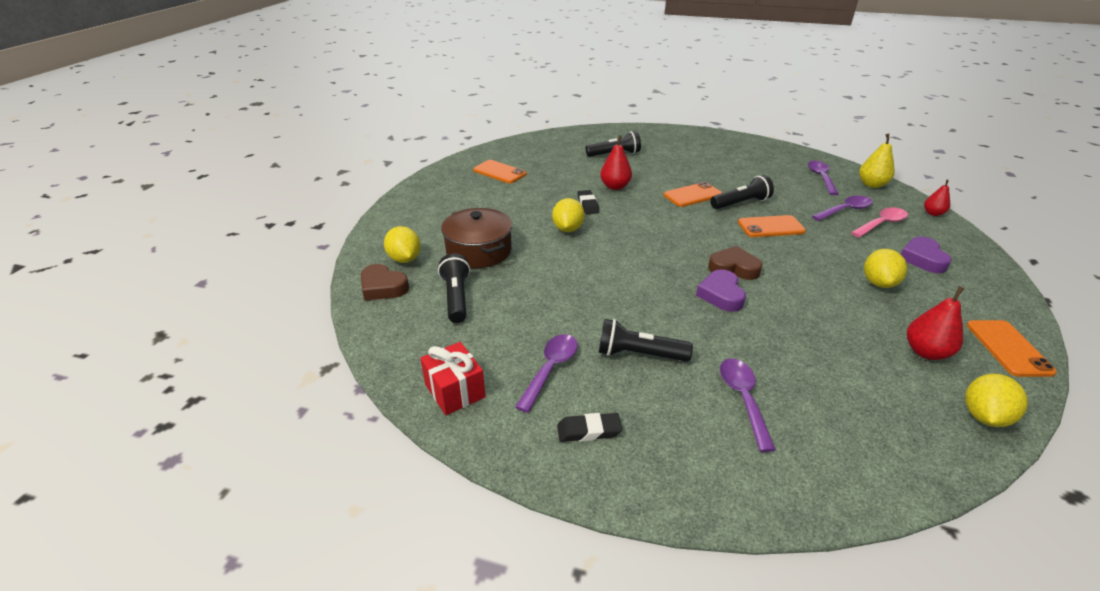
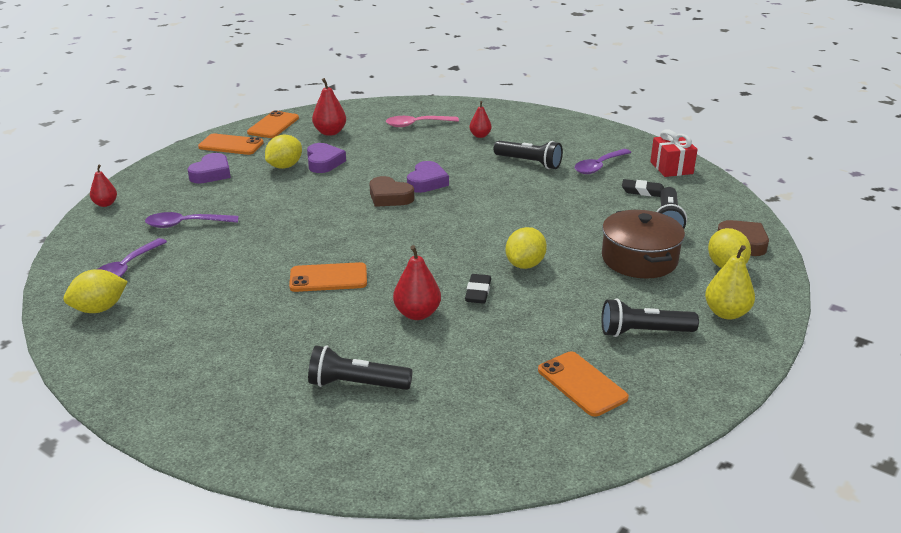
camera: 160 degrees left, 5 degrees down
black eraser [557,413,622,442] -> black eraser moved to [622,179,664,197]
black flashlight [710,175,774,209] -> black flashlight moved to [602,299,699,337]
purple spoon [720,358,776,452] -> red pear [469,101,492,138]
orange phone [738,215,806,237] -> orange phone moved to [198,134,264,155]
pink spoon [851,208,908,237] -> pink spoon moved to [386,116,459,127]
yellow pear [859,134,895,188] -> yellow pear moved to [705,245,755,320]
yellow lemon [965,374,1028,427] -> yellow lemon moved to [63,269,128,313]
none -> purple heart [307,143,346,173]

